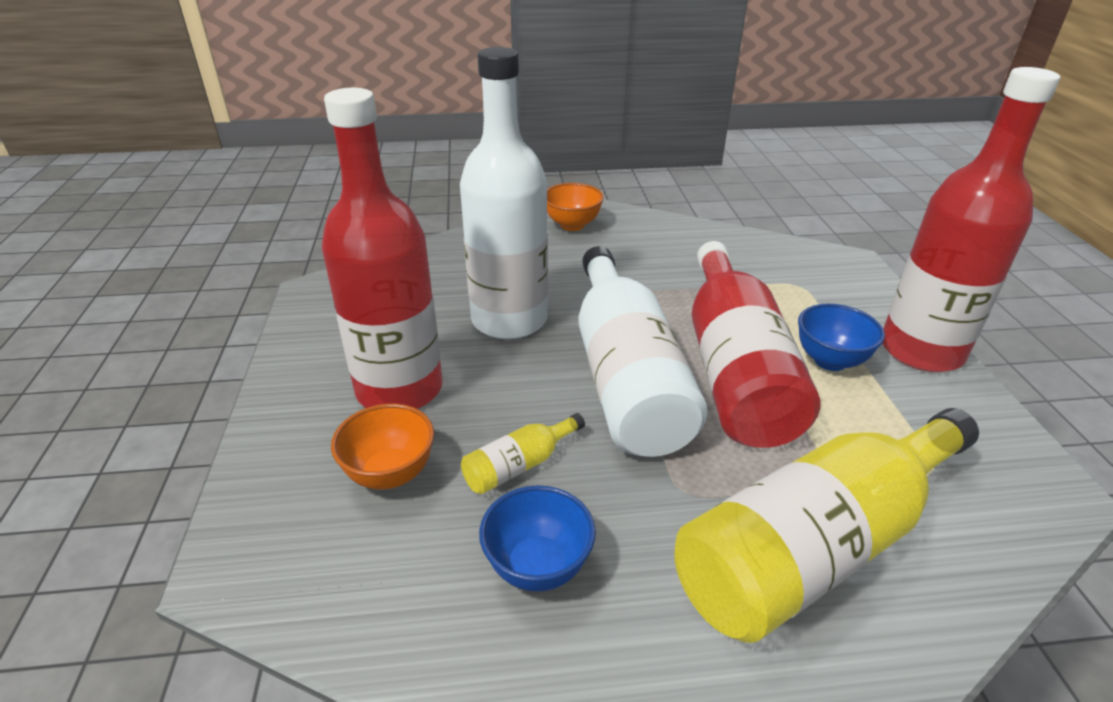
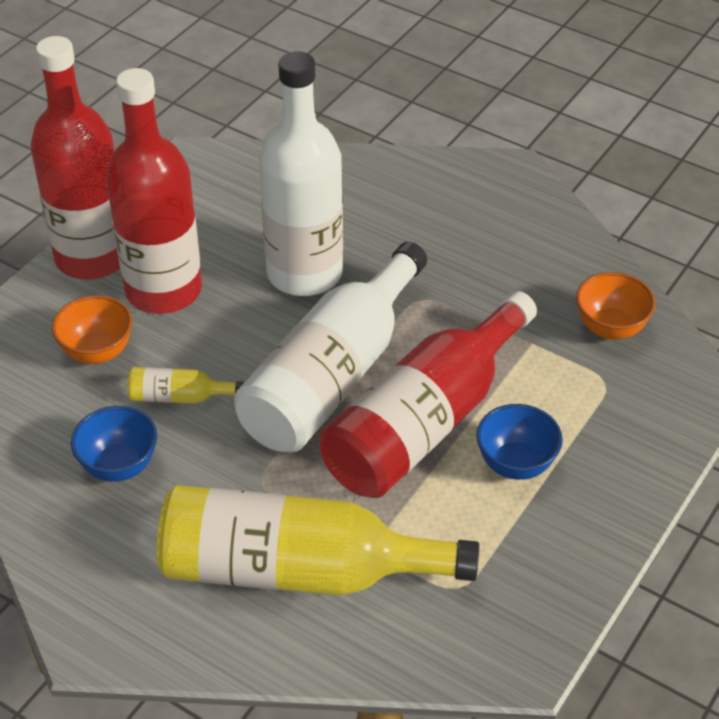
camera: 40 degrees right, 10 degrees up
orange bowl [547,183,604,231] -> orange bowl moved to [576,272,656,340]
red bottle [882,67,1060,372] -> red bottle moved to [30,36,120,280]

